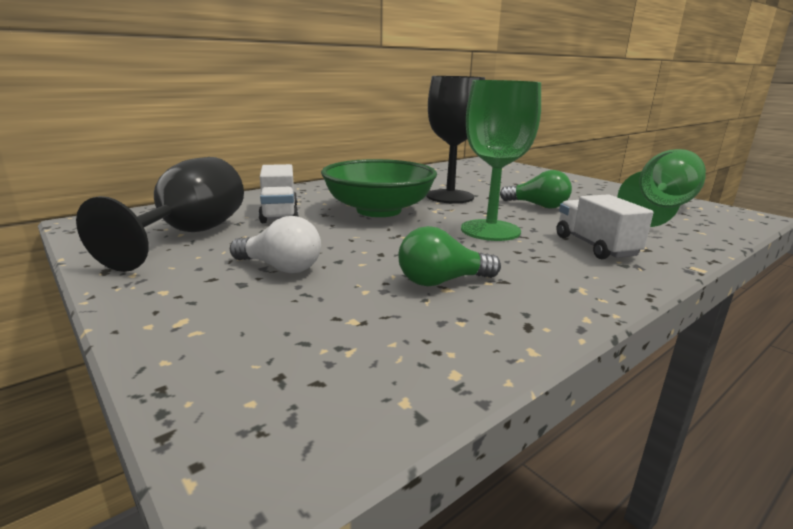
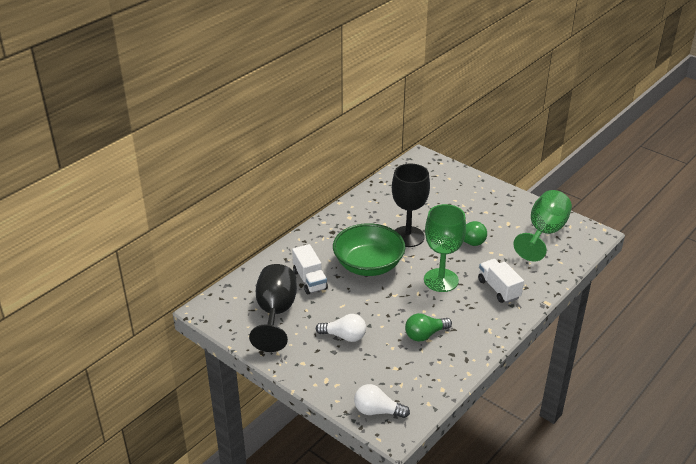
camera: 10 degrees left, 15 degrees up
none -> white light bulb [354,384,410,418]

